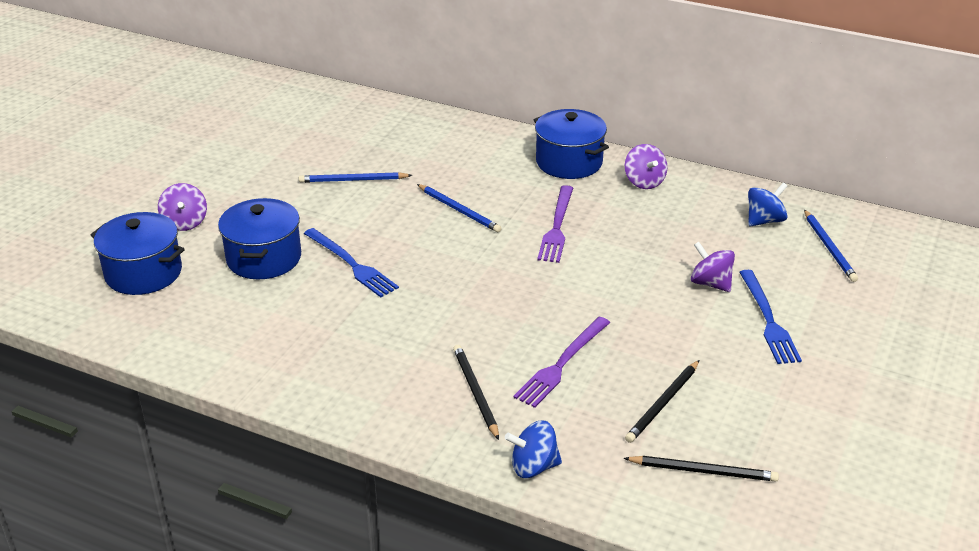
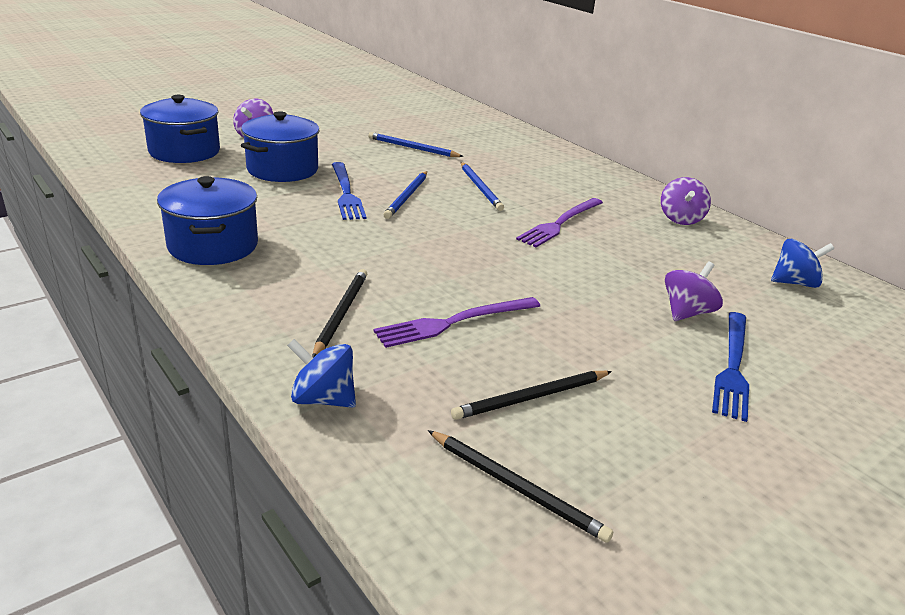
camera: 25 degrees right, 5 degrees down
blue pot [534,109,609,179] -> blue pot moved to [157,176,258,265]
purple spinning top [691,242,735,292] -> purple spinning top turned 60 degrees clockwise [665,262,723,321]
blue pencil [804,210,858,282] -> blue pencil moved to [383,171,427,219]

